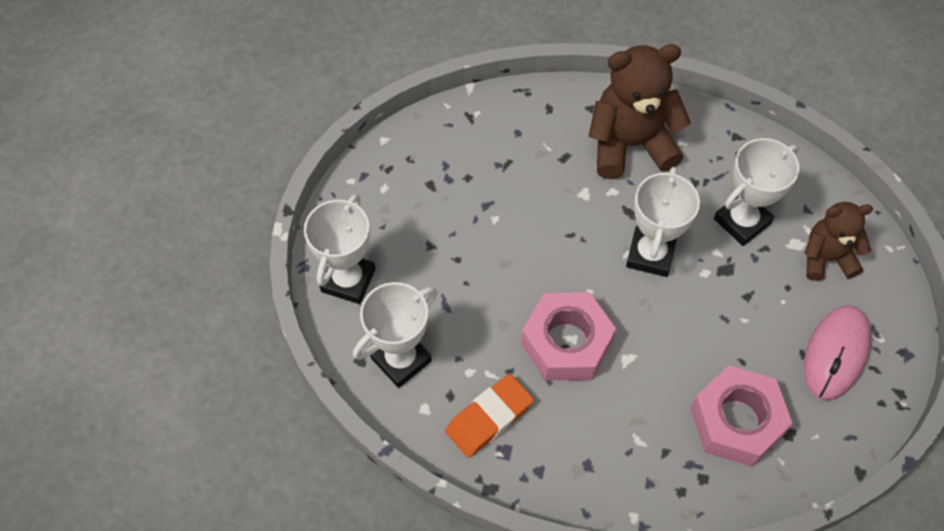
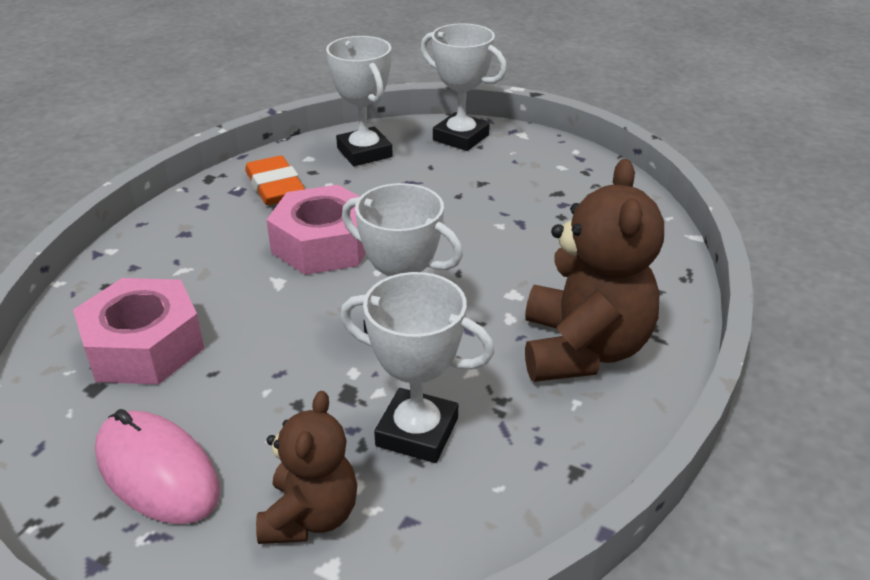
camera: 105 degrees right, 25 degrees down
white trophy [714,138,800,246] -> white trophy turned 45 degrees counterclockwise [340,272,494,463]

